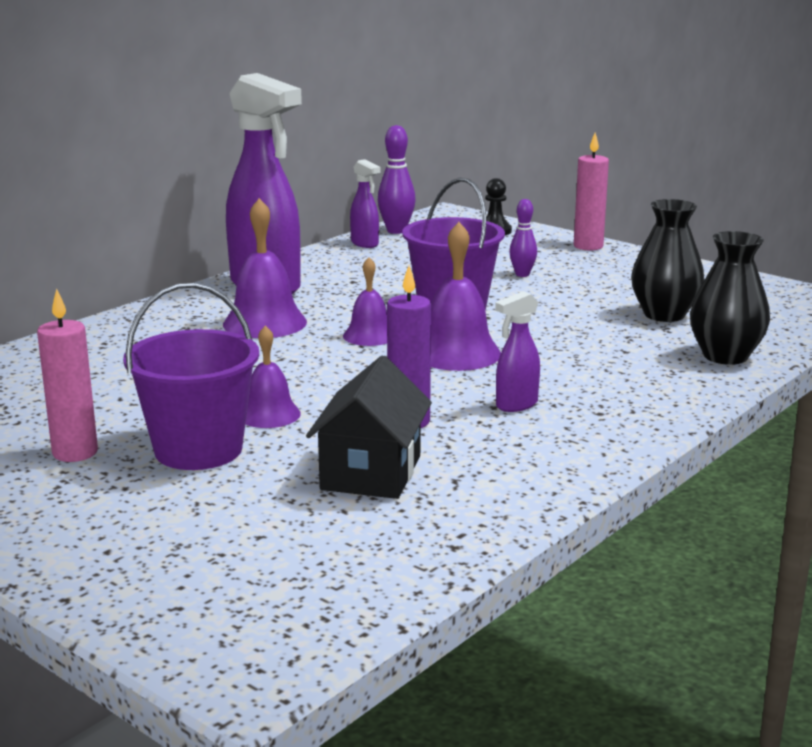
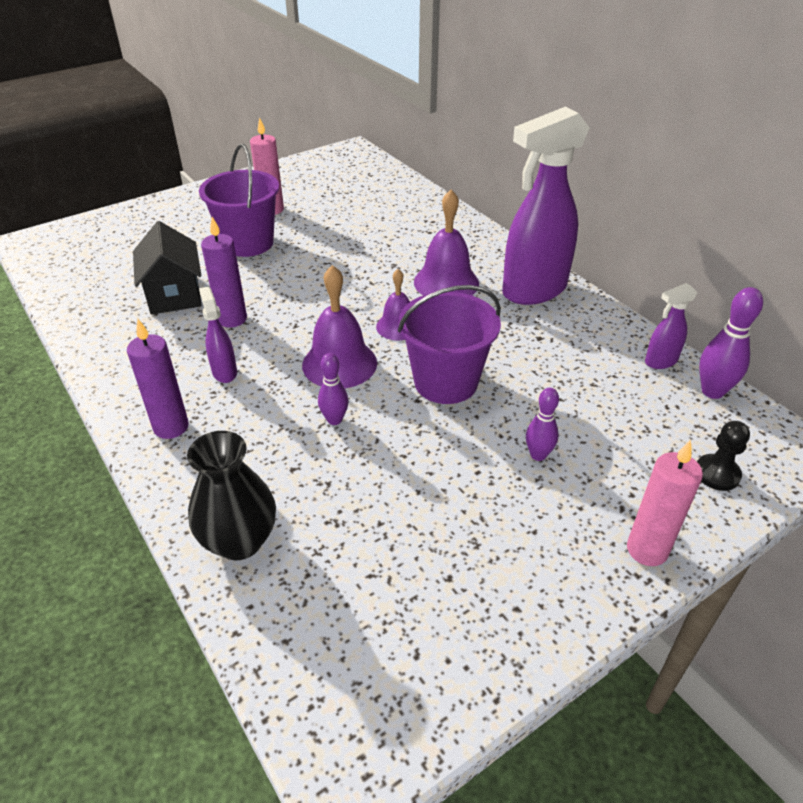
camera: 105 degrees right, 20 degrees up
purple bell [245,325,301,428] -> none
black house [306,355,432,499] -> black house turned 45 degrees clockwise [133,221,202,314]
black vase [631,199,704,322] -> none
none -> purple candle [127,319,189,439]
none -> purple bowling pin [318,353,349,425]

